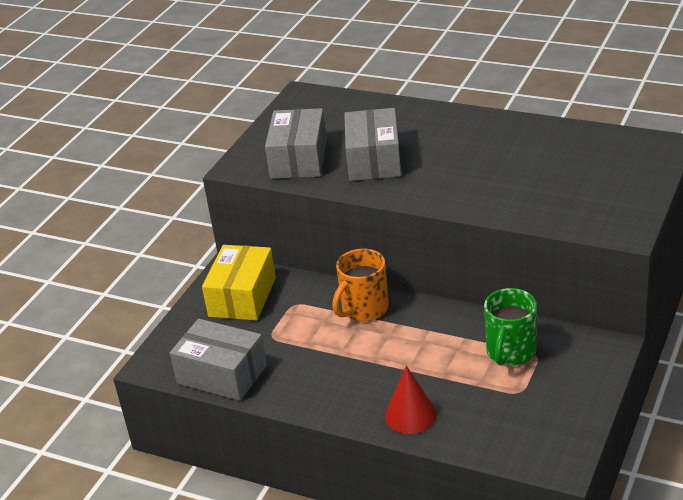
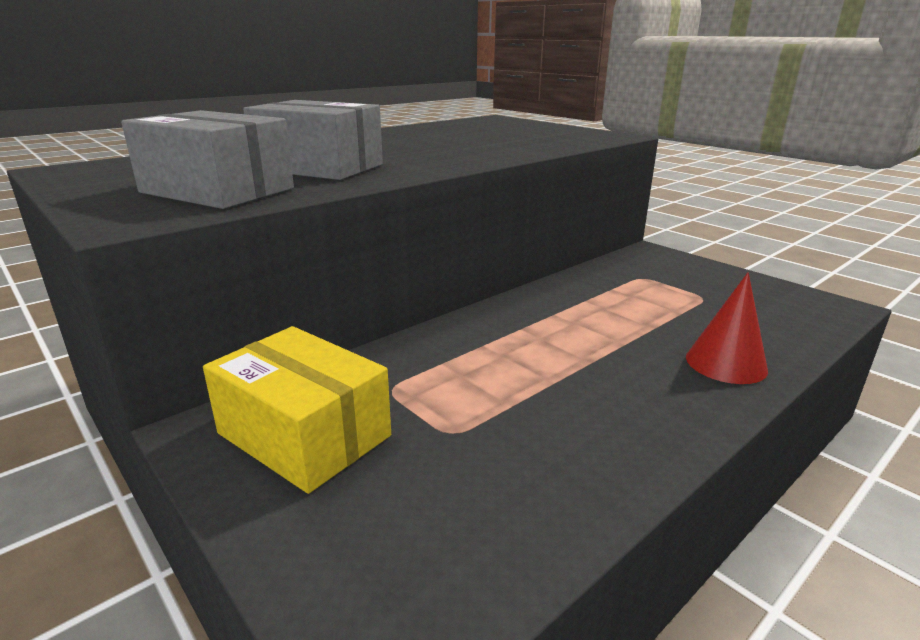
camera: 70 degrees left, 10 degrees down
grey box [170,319,267,401] -> none
orange mug [332,249,389,322] -> none
green mug [484,288,537,366] -> none

